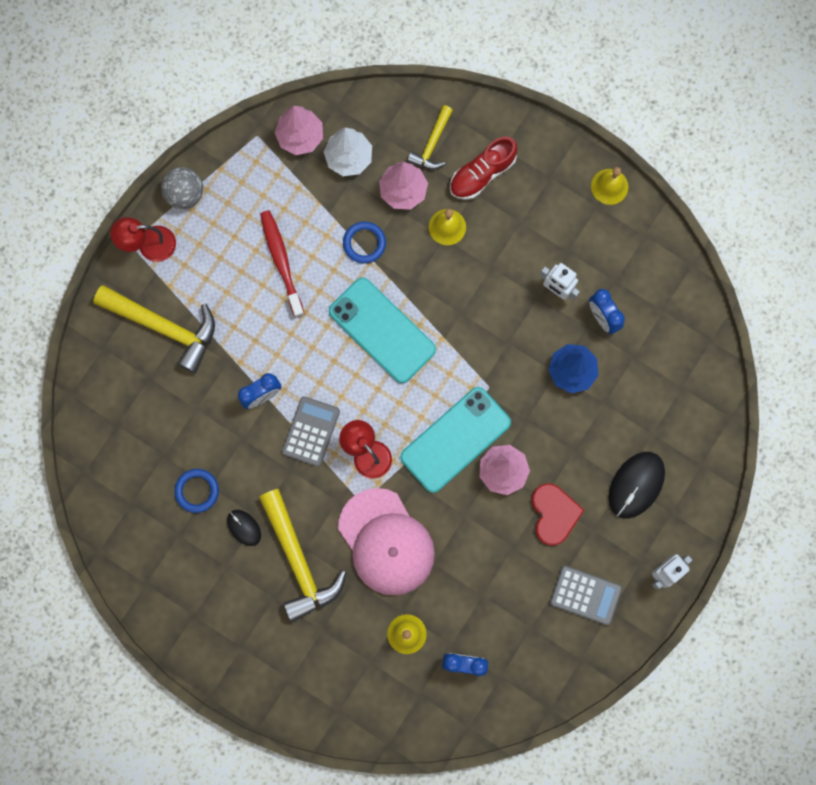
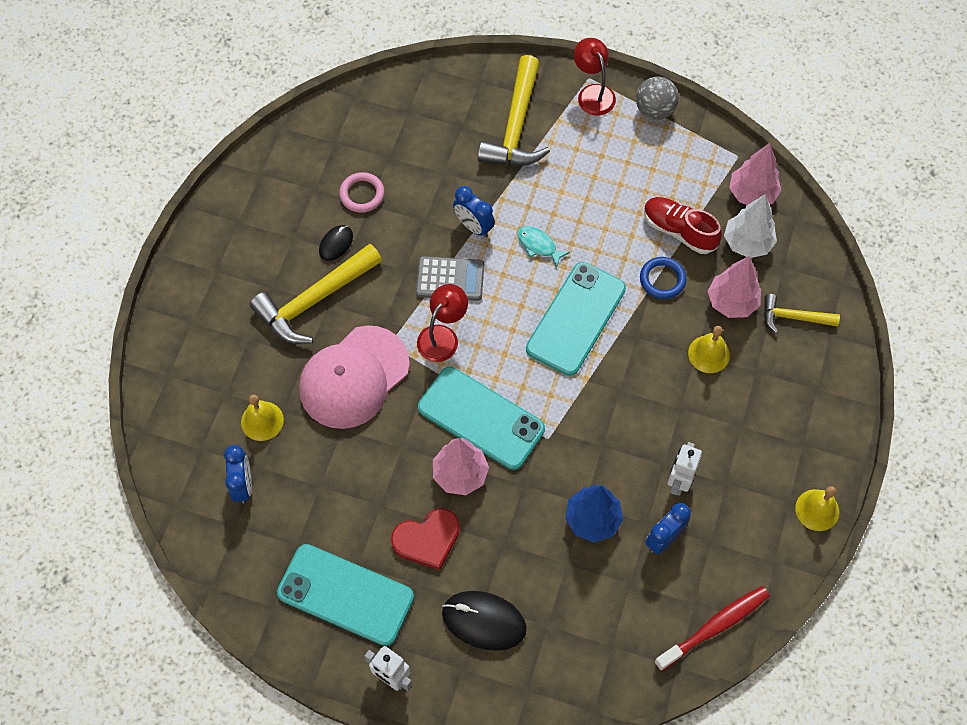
camera: 75 degrees right, 15 degrees down
blue ring [174,469,219,513] -> pink ring [339,172,385,213]
red toothbrush [260,210,305,318] -> red toothbrush moved to [654,586,770,671]
red shoe [450,137,517,200] -> red shoe moved to [644,197,722,254]
grey calculator [550,566,622,625] -> turquoise phone [277,544,414,646]
none -> turquoise fish [517,226,570,268]

